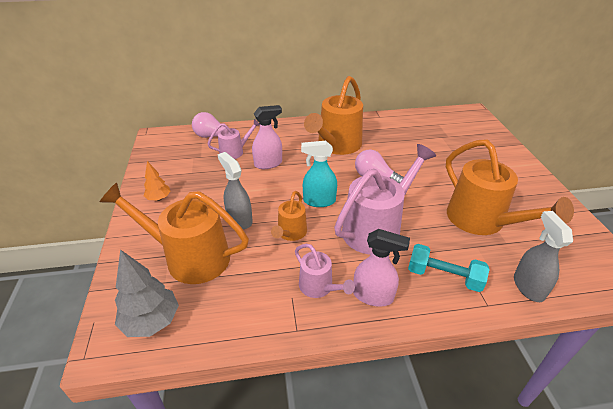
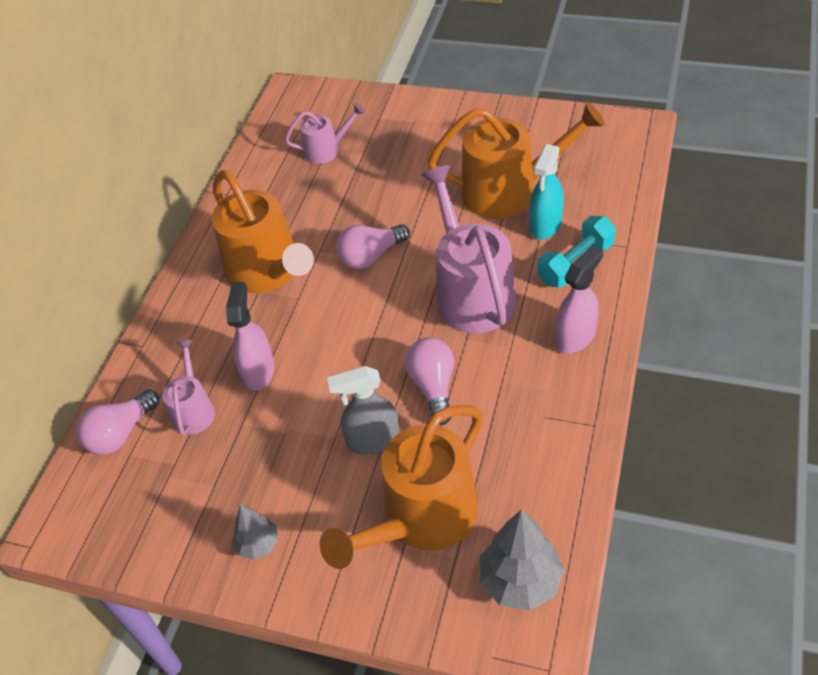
camera: 60 degrees left, 10 degrees up
orange tree [144,161,171,201] -> grey tree [232,505,278,560]
orange watering can [271,191,307,241] -> pink light bulb [405,337,454,425]
pink watering can [295,244,355,298] -> pink watering can moved to [285,103,365,164]
turquoise spray bottle [301,141,337,207] -> turquoise spray bottle moved to [529,144,564,239]
grey spray bottle [514,211,573,302] -> none

